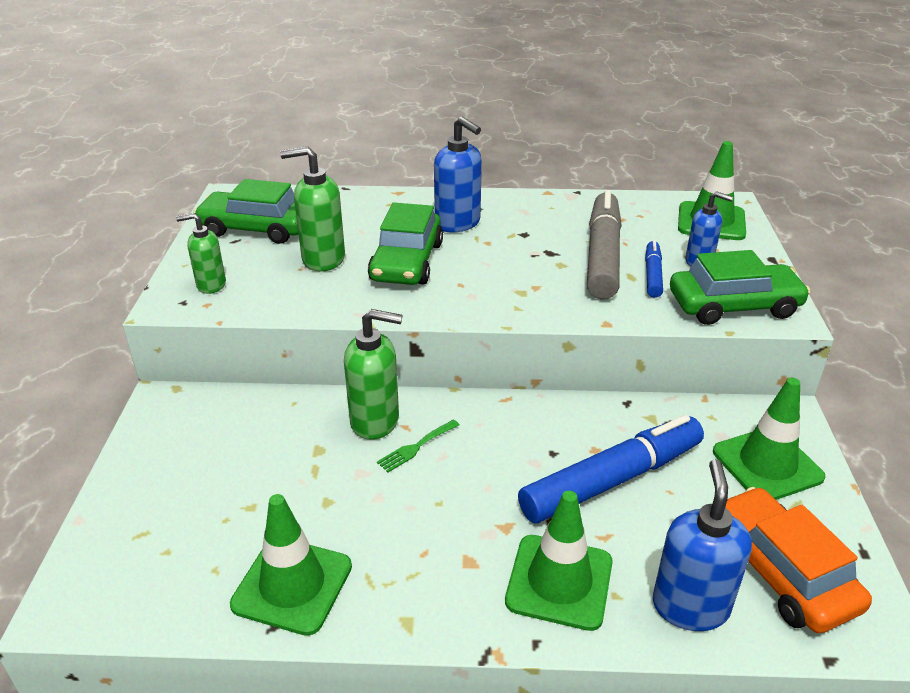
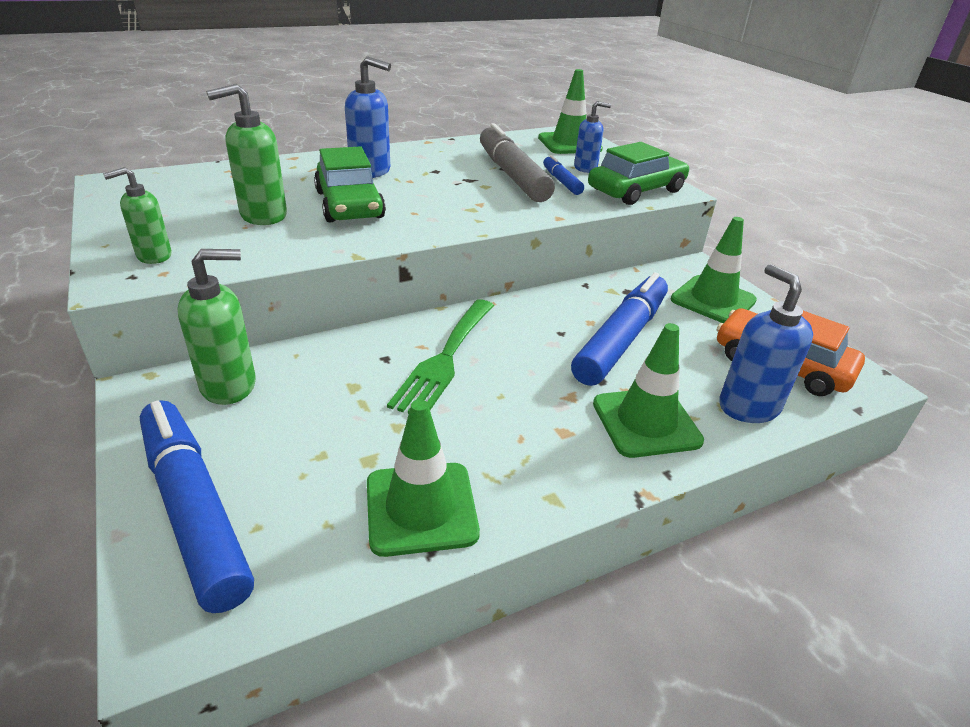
camera: 30 degrees left, 0 degrees up
green car [194,179,298,244] -> none
green soap dispenser [344,309,403,440] -> green soap dispenser moved to [178,249,256,405]
green fork [377,419,459,472] -> green fork [387,300,494,414], size x2.10
none -> blue marker [140,400,254,613]

